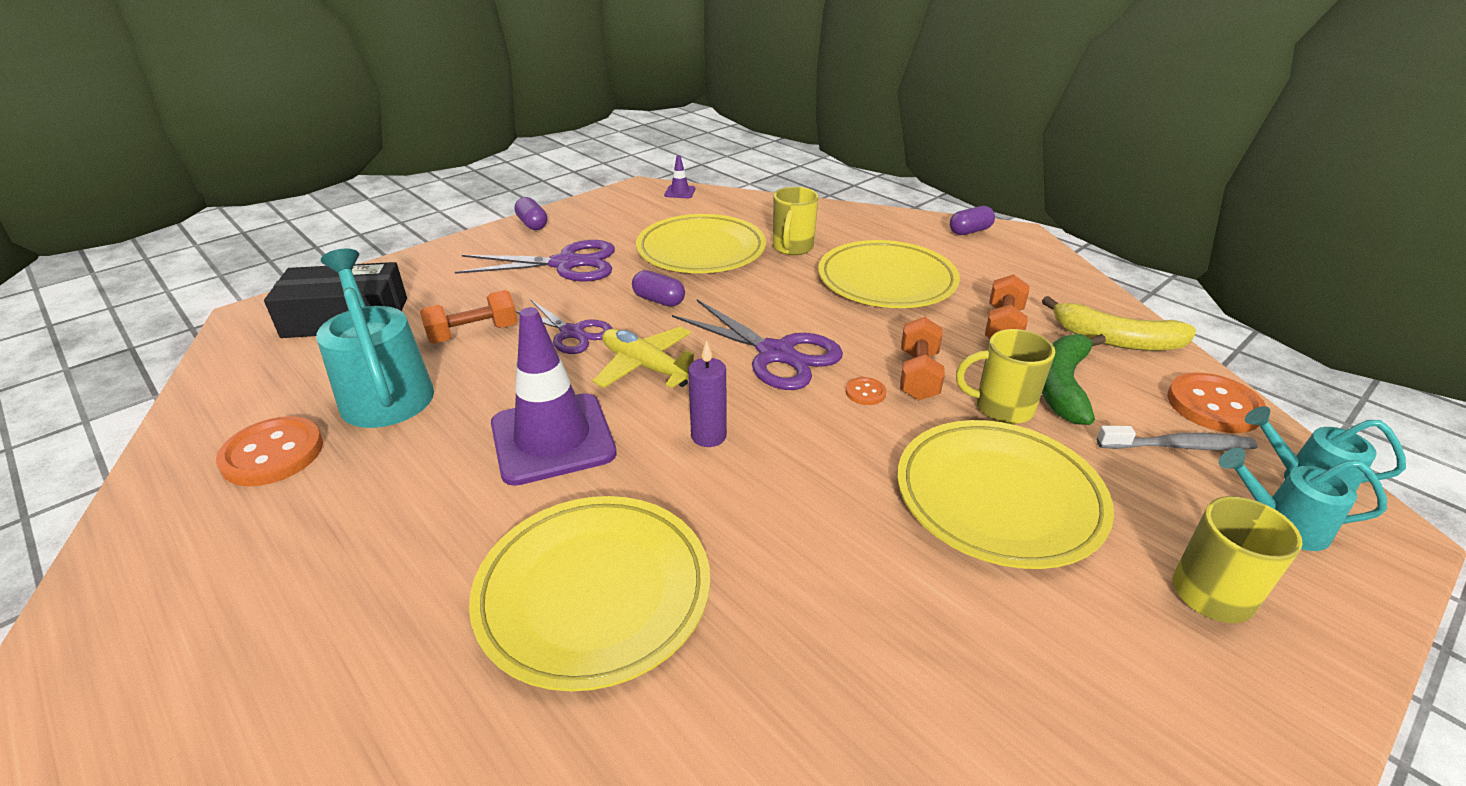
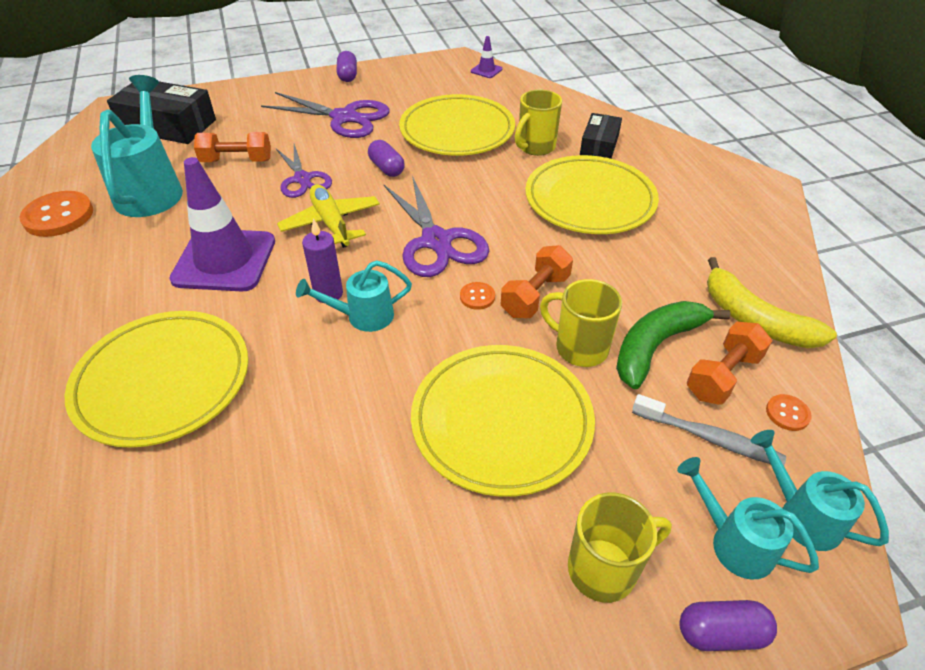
camera: 25 degrees right, 10 degrees up
purple capsule [950,206,995,235] -> purple capsule moved to [679,600,777,651]
orange dumbbell [985,274,1029,338] -> orange dumbbell moved to [687,321,772,405]
orange button [1167,373,1267,433] -> orange button [766,394,812,431], size x0.48
none -> turquoise watering can [296,260,412,332]
none -> black box [580,113,622,159]

